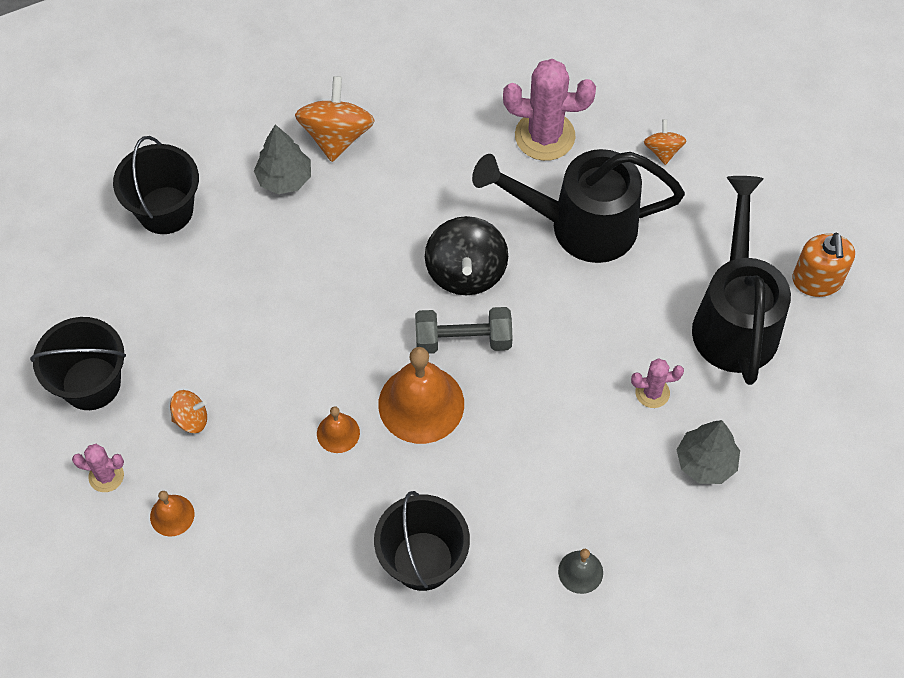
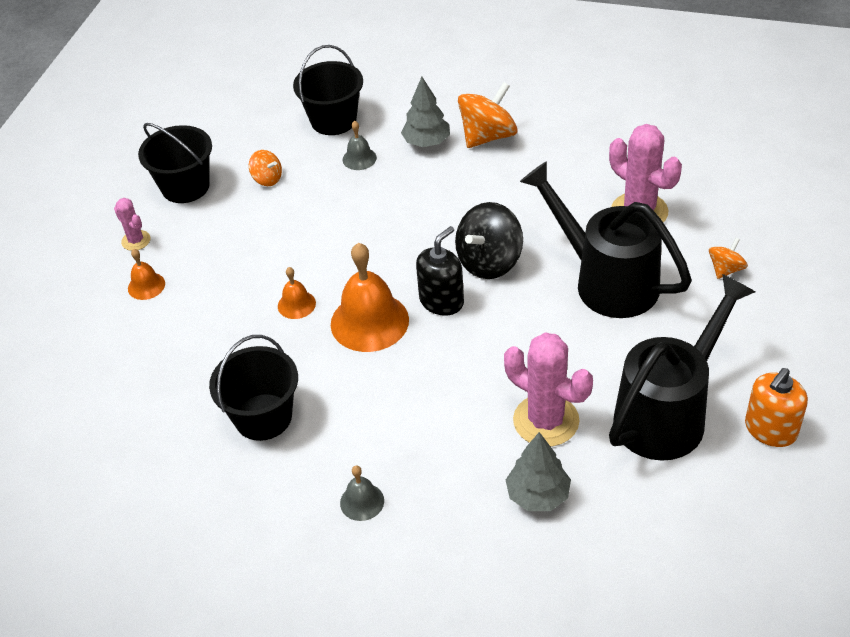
camera: 45 degrees right, 15 degrees down
orange spinning top [170,390,207,433] -> orange spinning top moved to [249,150,282,186]
grey dumbbell [415,307,513,354] -> black soap dispenser [416,226,464,316]
pink cactus [631,358,684,408] -> pink cactus [504,333,593,446], size x1.92
none -> grey bell [343,121,377,170]

